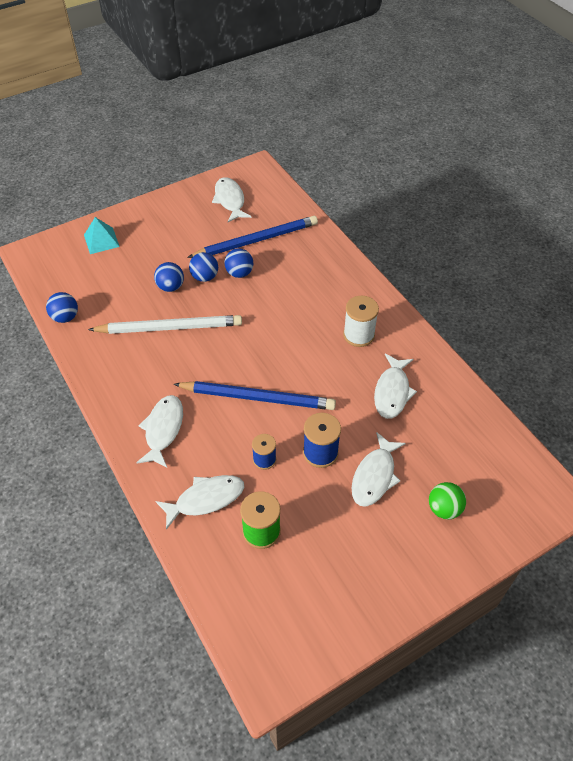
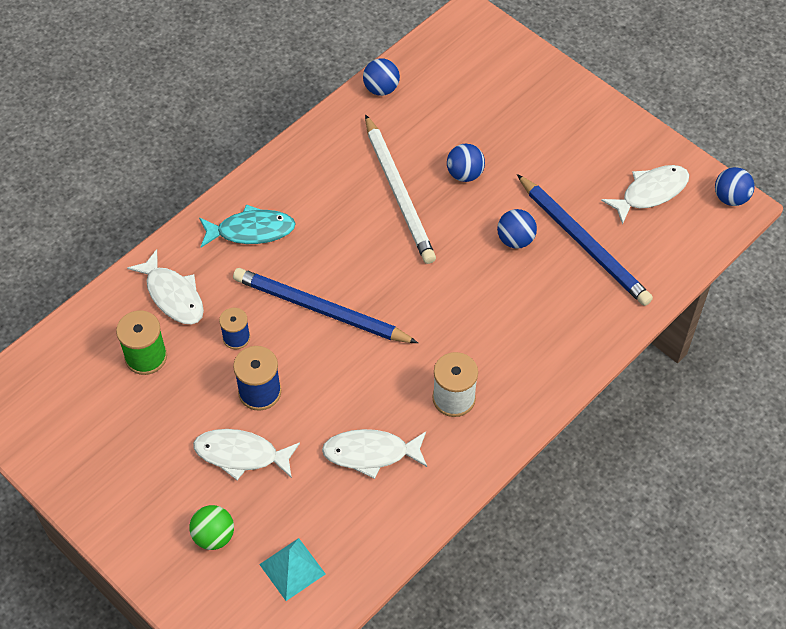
camera: 75 degrees right, 5 degrees up
turquoise pyramid [84,217,120,254] -> turquoise pyramid moved to [259,538,326,601]
white fish [136,395,183,468] -> turquoise fish [199,204,296,248]
blue pencil [174,381,336,410] -> blue pencil turned 120 degrees clockwise [233,268,418,343]
blue ball [189,252,218,282] -> blue ball moved to [715,167,754,206]

